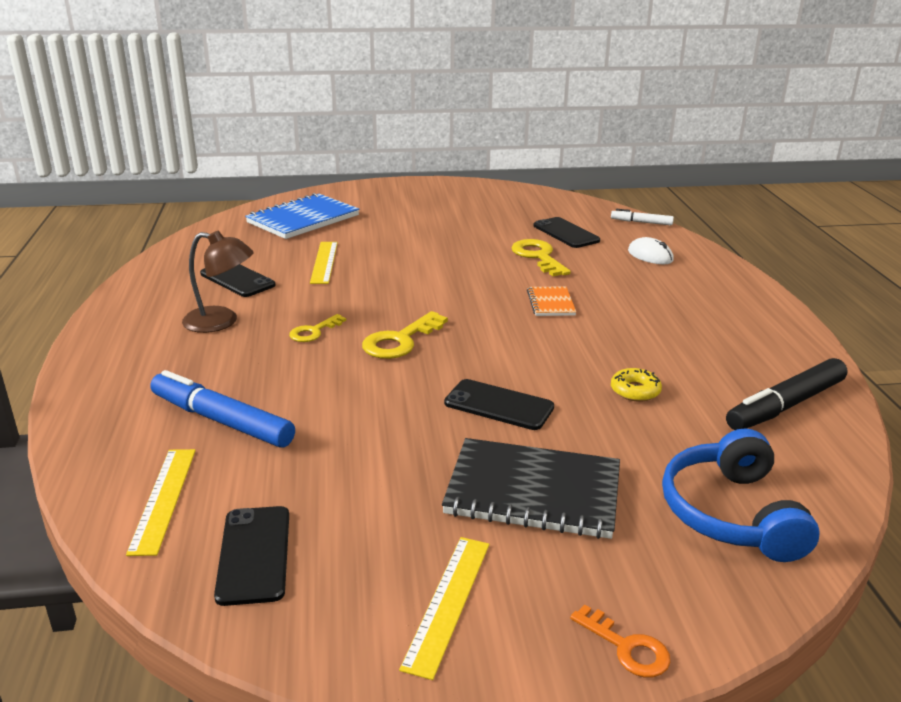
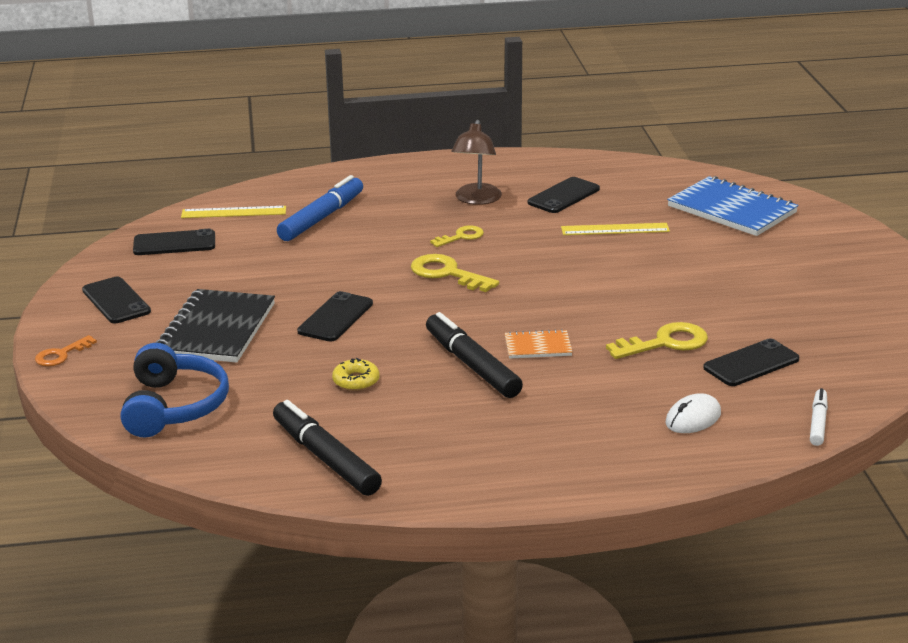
camera: 90 degrees right, 0 degrees up
yellow key [289,314,346,342] -> yellow key turned 105 degrees clockwise [430,225,484,247]
yellow ruler [399,537,489,680] -> black phone [82,277,151,324]
blue headphones [662,428,819,562] -> blue headphones turned 90 degrees clockwise [120,343,229,438]
none -> black marker [426,312,523,398]

